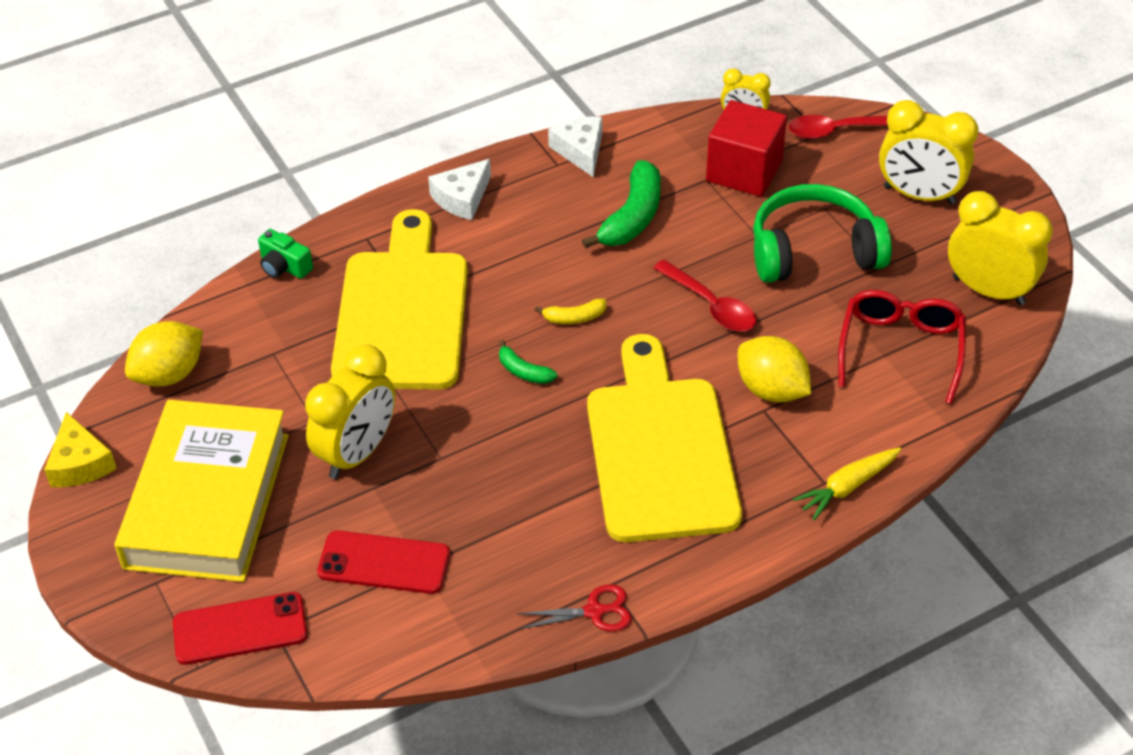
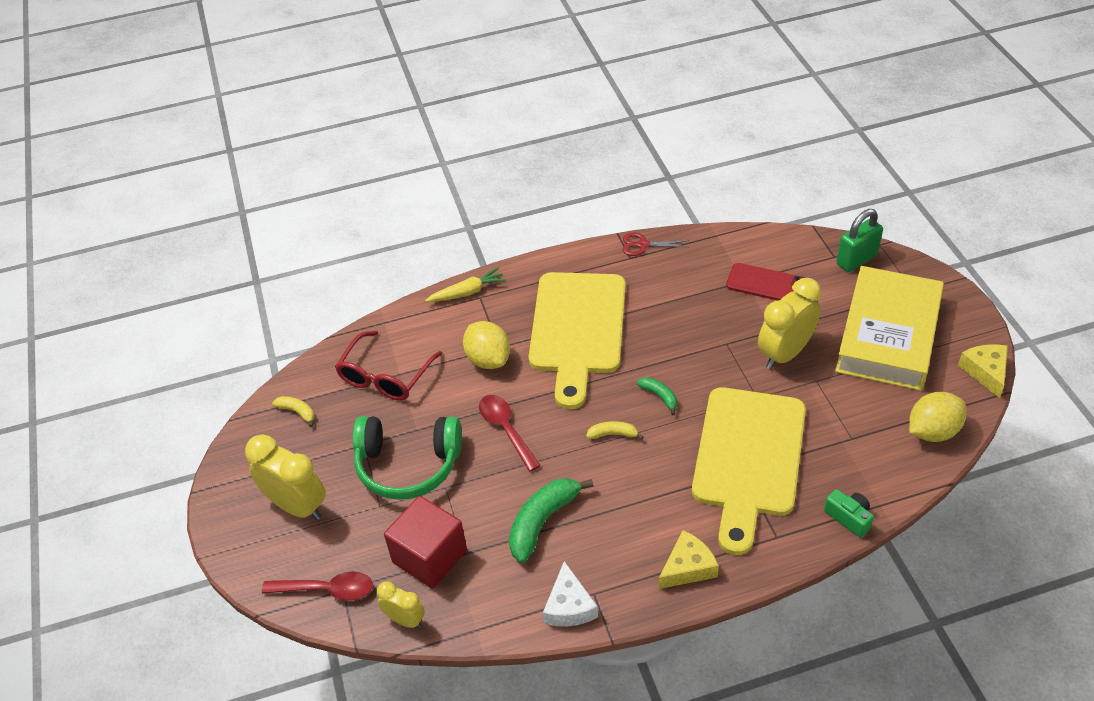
camera: 165 degrees left, 0 degrees up
red phone [173,592,307,665] -> green padlock [836,209,883,272]
white cheese [428,159,491,220] -> yellow cheese [659,530,719,589]
yellow clock [948,191,1053,305] -> yellow banana [272,396,314,427]

